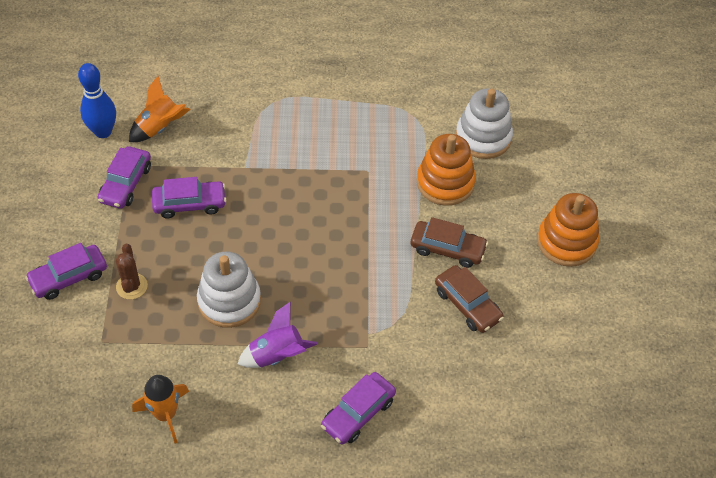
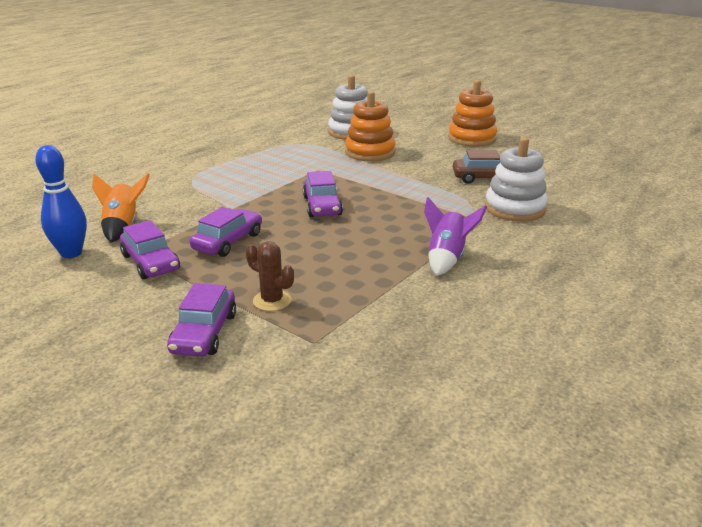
camera: 50 degrees left, 25 degrees down
orange rocket [132,375,189,444] -> none
white stacking toy [197,251,261,328] -> white stacking toy moved to [485,137,548,222]
purple car [321,372,396,445] -> purple car moved to [303,171,343,217]
brown car [411,217,488,268] -> none

